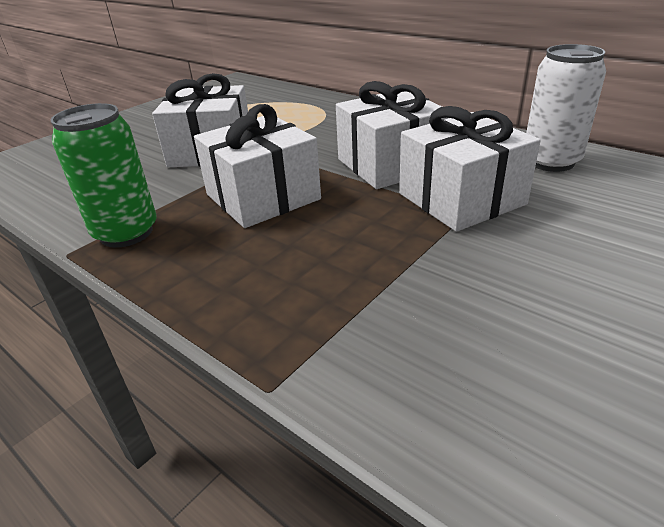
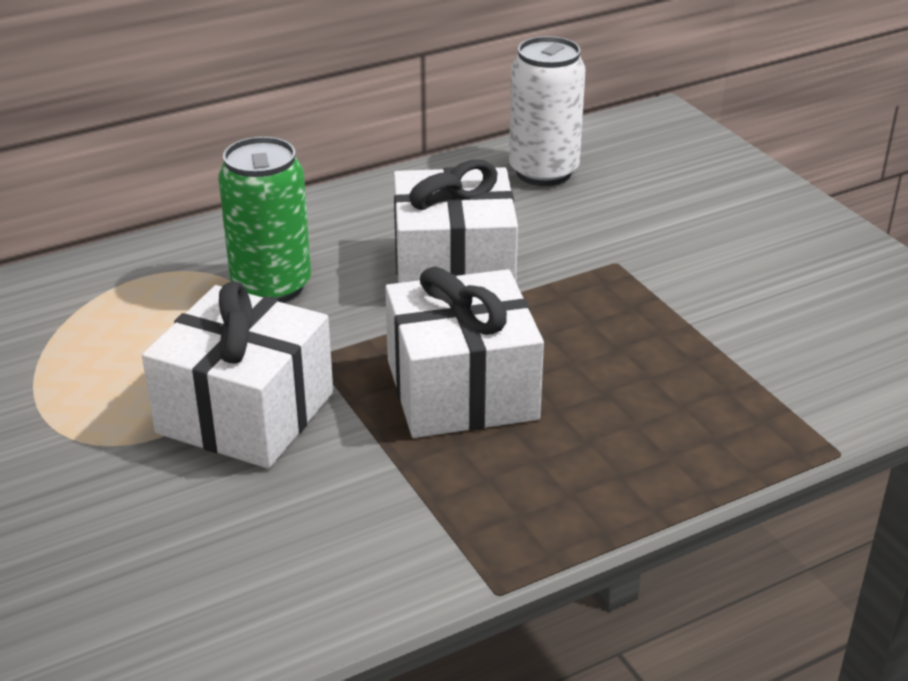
camera: 70 degrees left, 0 degrees up
green can [51,103,157,248] -> green can moved to [218,137,311,303]
white gift [399,106,541,232] -> none

